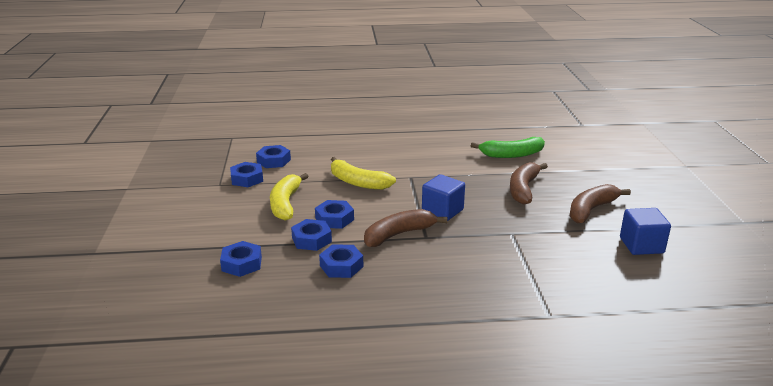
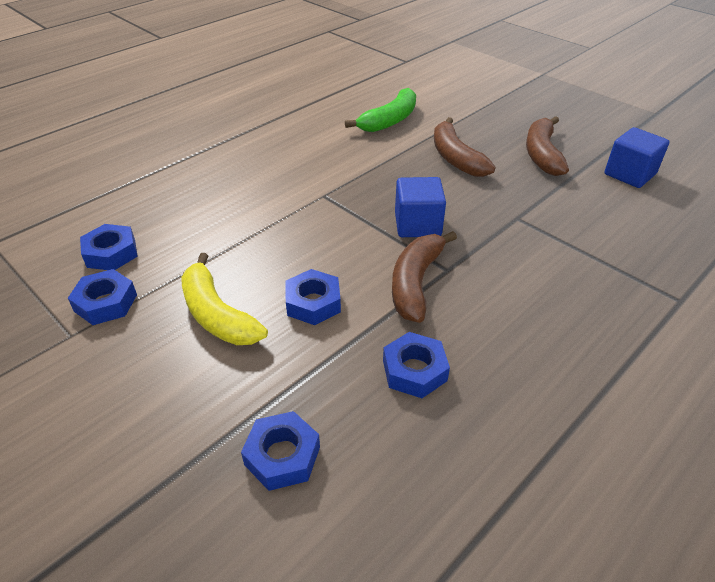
camera: 40 degrees left, 15 degrees up
blue nut [291,219,332,251] -> none
yellow banana [331,157,396,190] -> none

